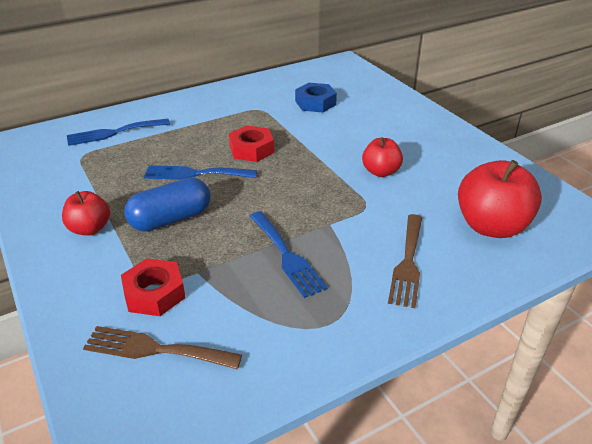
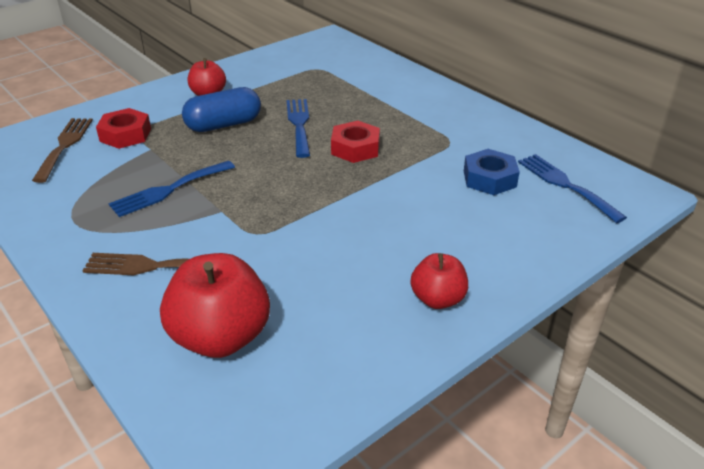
camera: 80 degrees right, 0 degrees up
blue fork [67,119,170,146] -> blue fork moved to [518,154,627,223]
blue capsule [124,178,210,232] -> blue capsule turned 75 degrees counterclockwise [182,87,261,132]
red apple [362,137,403,177] -> red apple moved to [411,253,468,309]

